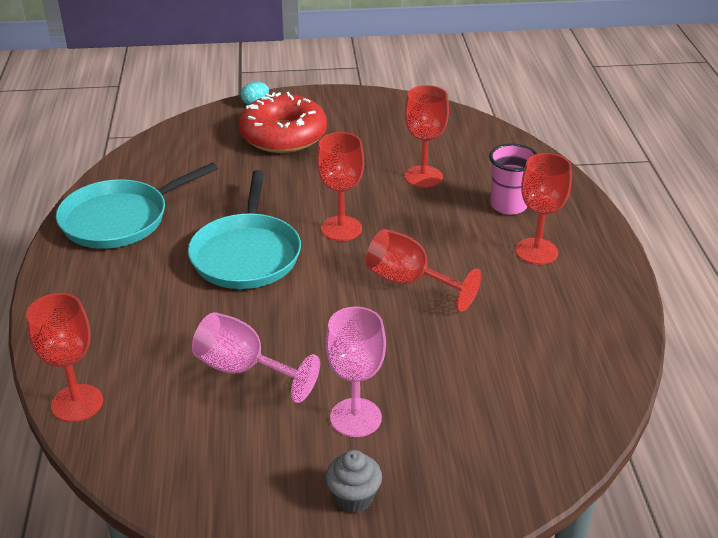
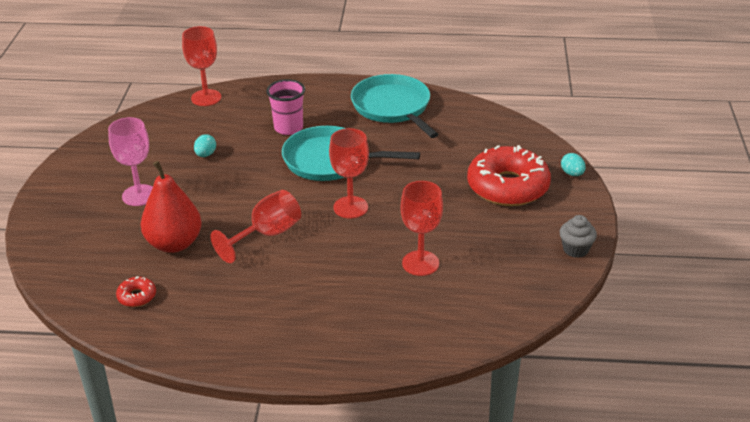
camera: 100 degrees right, 0 degrees up
pink goblet [192,312,320,403] -> turquoise egg [194,134,216,157]
grey cupcake [326,450,382,513] -> grey cupcake moved to [560,215,597,258]
pink cup [489,144,537,215] -> pink cup moved to [266,79,305,135]
red goblet [516,153,572,265] -> none
none -> red donut [116,276,156,307]
none -> red pear [141,161,202,253]

